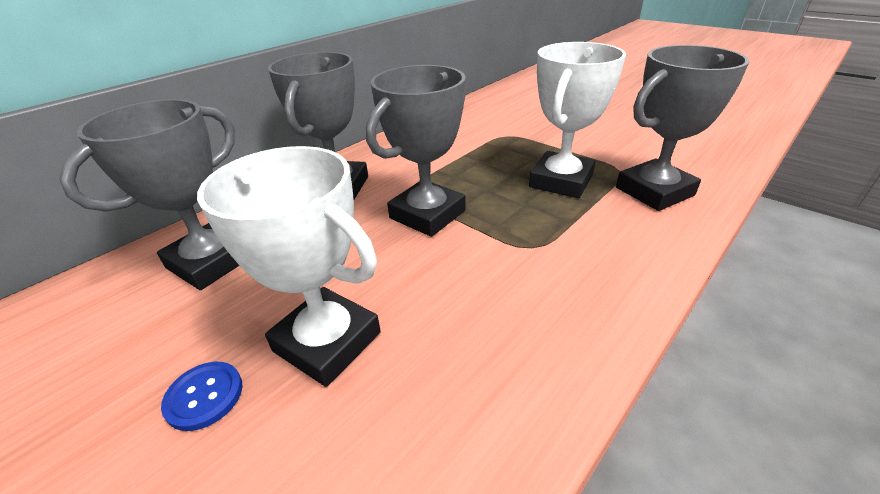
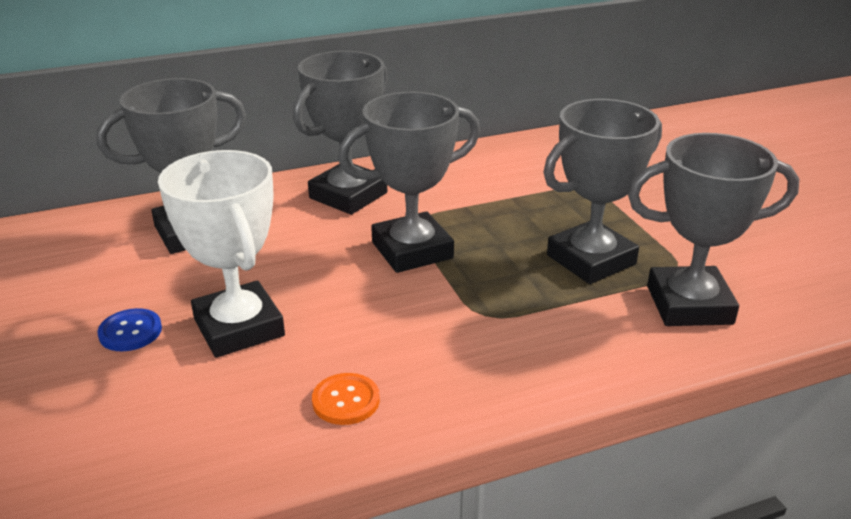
camera: 25 degrees right, 5 degrees down
white trophy [529,42,626,198] -> grey trophy [543,99,662,284]
none -> orange button [312,373,380,425]

